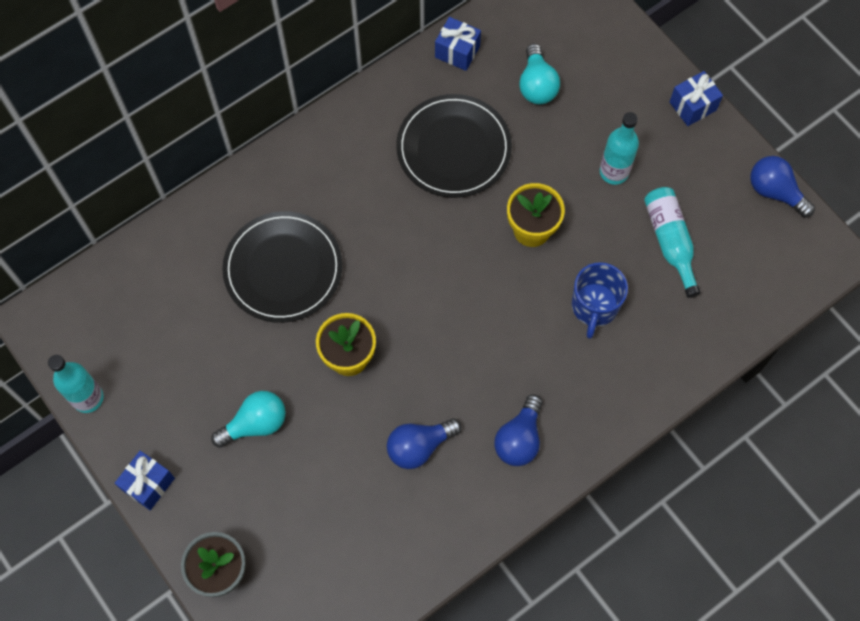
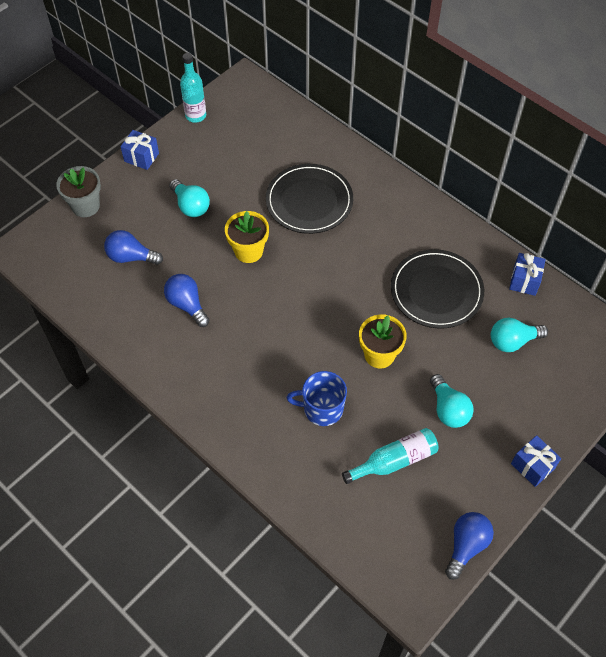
camera: 80 degrees right, 10 degrees down
blue light bulb [494,395,543,466] -> blue light bulb moved to [104,230,163,265]
turquoise bottle [600,112,639,185] -> turquoise light bulb [430,374,474,428]

